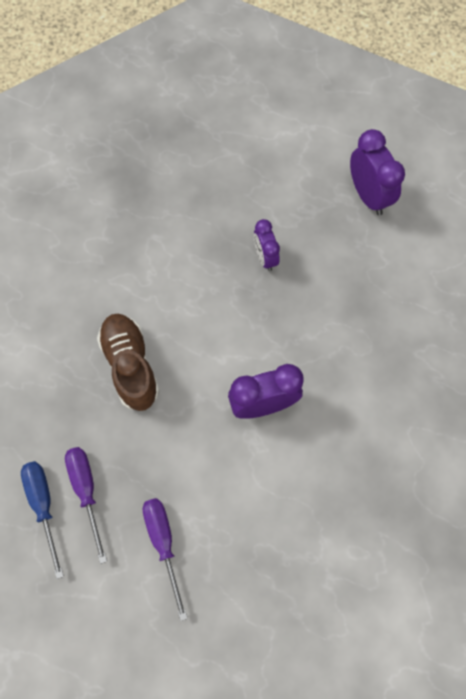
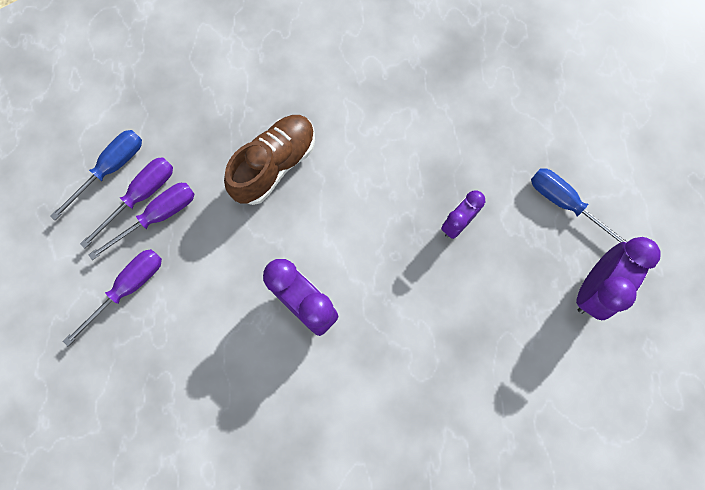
camera: 60 degrees right, 5 degrees up
none -> purple screwdriver [88,183,195,260]
none -> blue screwdriver [531,168,628,243]

